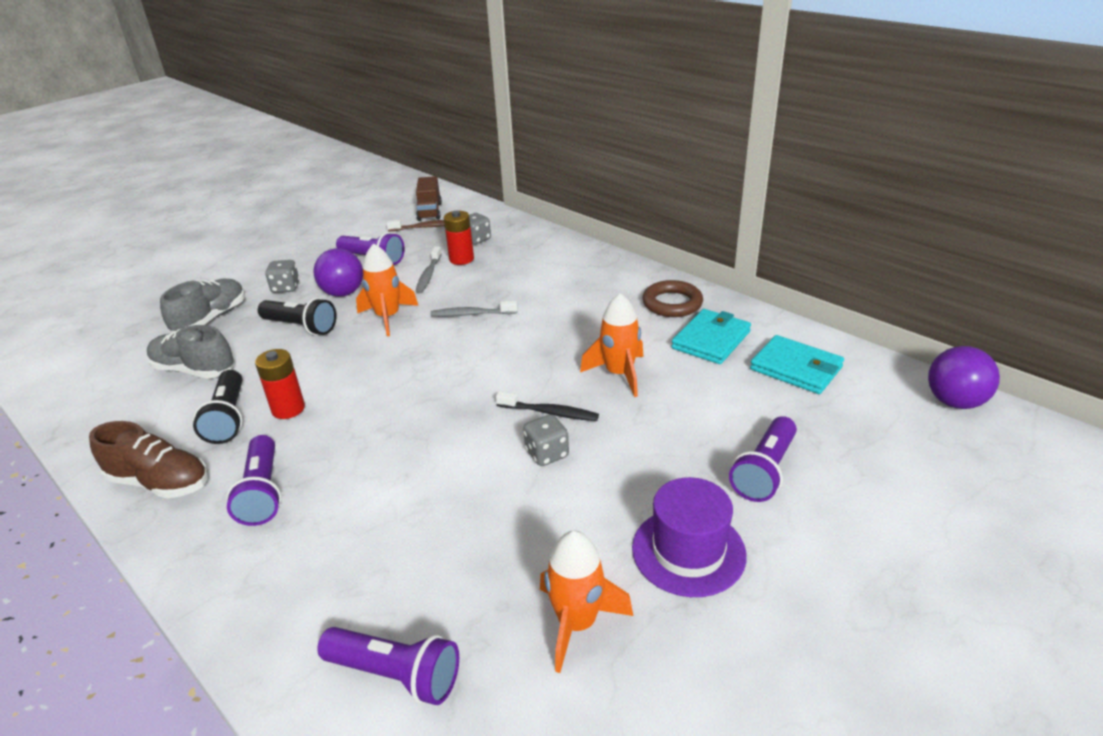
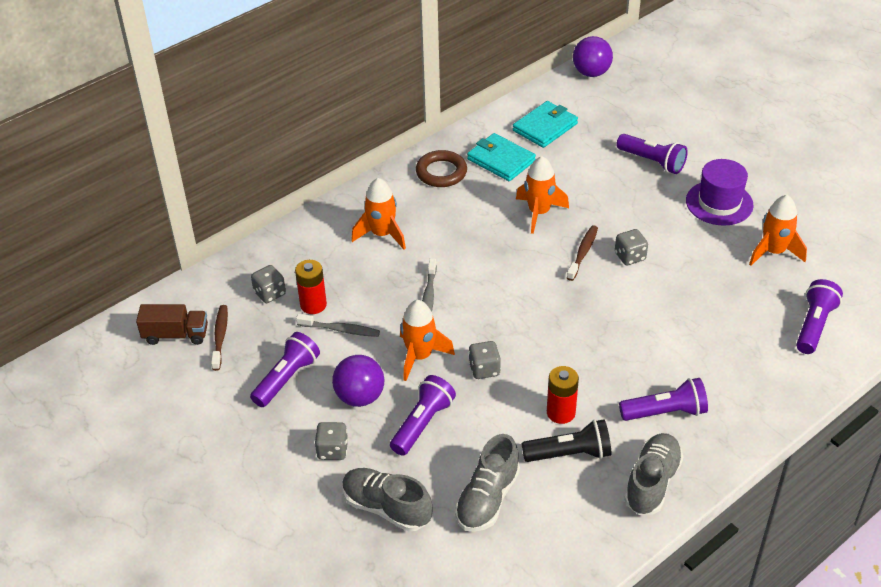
camera: 85 degrees left, 10 degrees up
brown shoe [89,421,208,498] -> grey shoe [624,433,683,515]
black flashlight [258,298,337,335] -> purple flashlight [390,375,456,455]
black toothbrush [496,392,599,421] -> brown toothbrush [567,225,598,281]
none -> orange rocket [351,178,406,249]
none -> grey dice [469,341,501,379]

